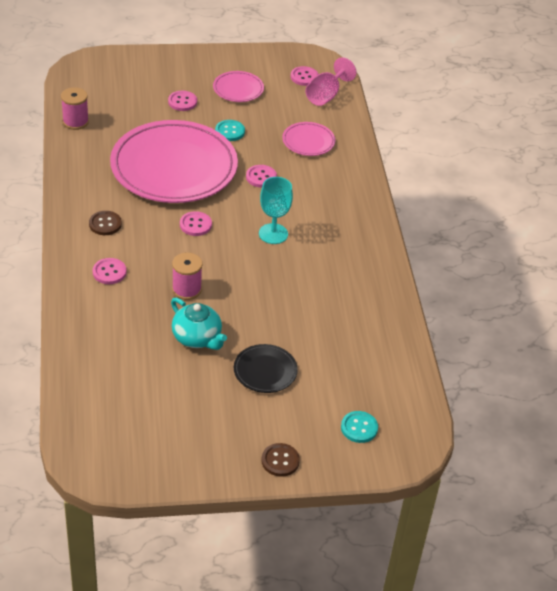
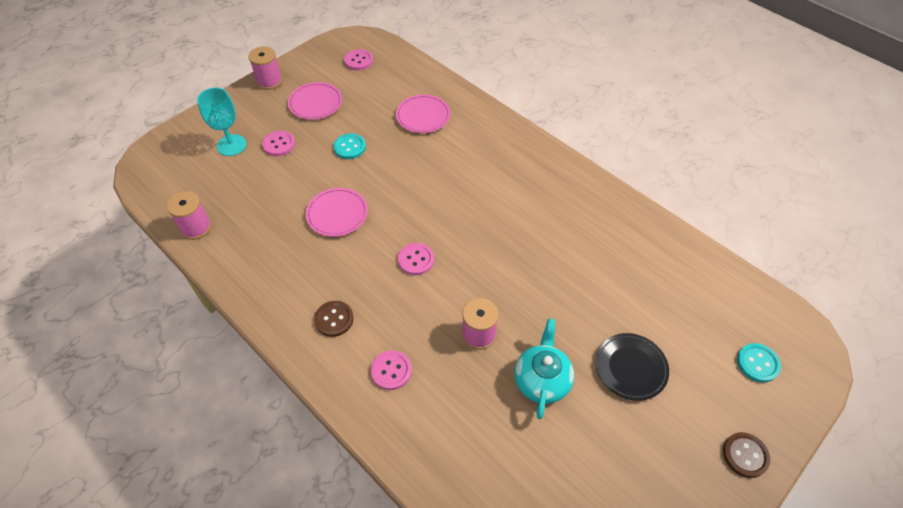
camera: 35 degrees left, 10 degrees up
pink plate [110,120,238,203] -> pink plate [306,188,368,237], size x0.43
turquoise teapot [171,298,227,350] -> turquoise teapot turned 90 degrees counterclockwise [514,319,574,419]
pink button [246,165,277,188] -> none
turquoise goblet [259,177,293,244] -> turquoise goblet moved to [197,87,246,156]
pink goblet [305,57,356,106] -> none
none -> pink spool [248,46,282,90]

